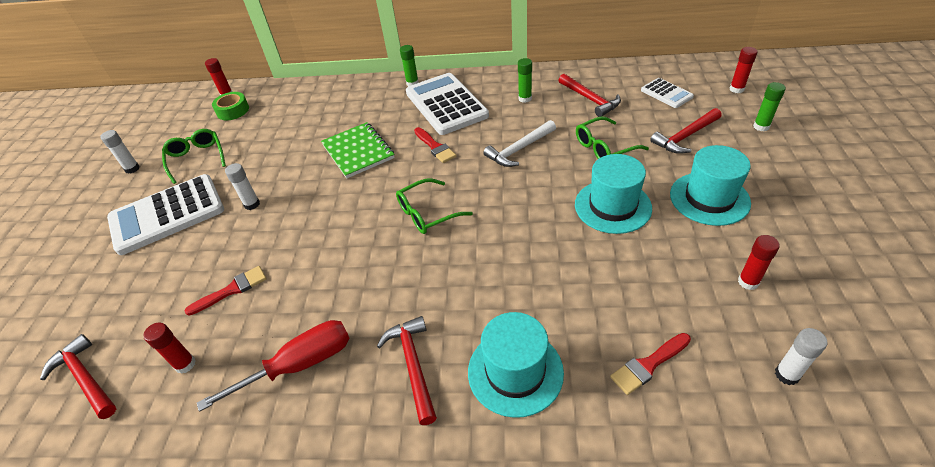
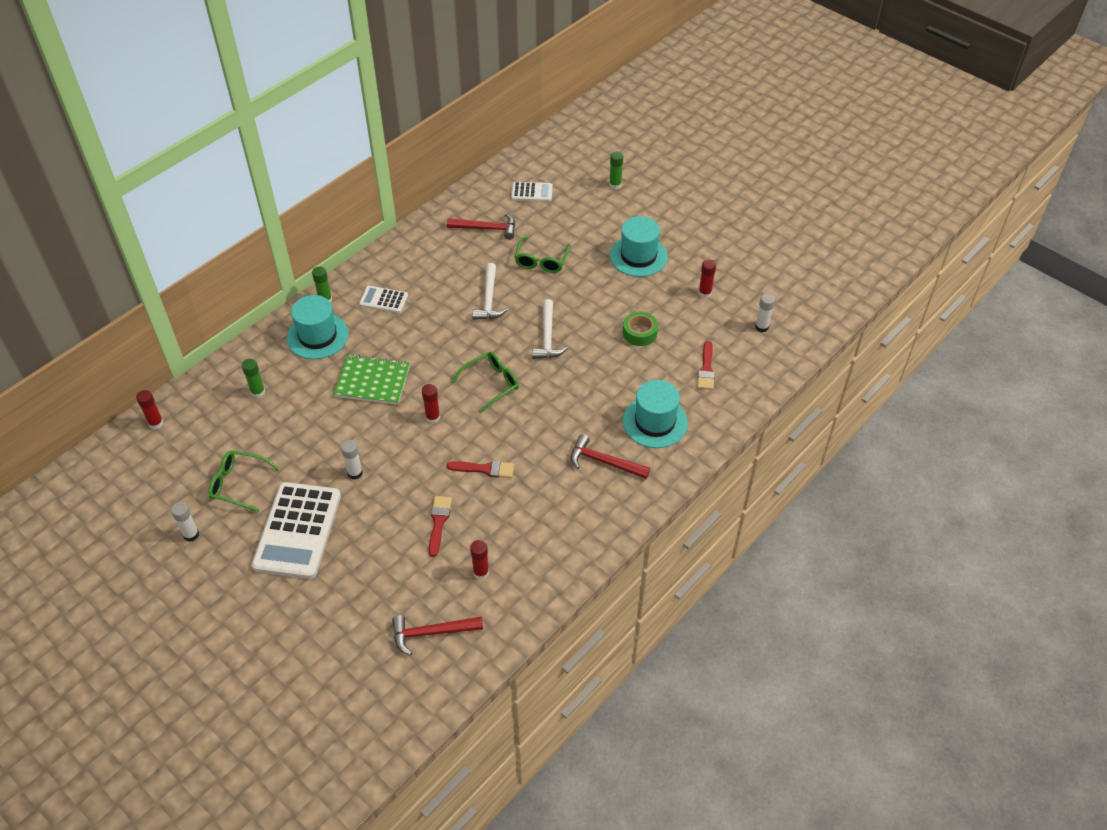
camera: 55 degrees left, 5 degrees up
red screwdriver [197,320,350,412] -> none
green tape [212,92,249,120] -> green tape moved to [623,312,658,346]
green glasses [396,178,473,234] -> green glasses turned 135 degrees counterclockwise [452,352,519,414]
white calculator [406,73,489,135] -> white calculator [359,286,408,313], size x0.49
red brush [414,127,456,163] -> red brush moved to [447,460,514,478]
green glue stick [518,58,532,103] -> green glue stick moved to [242,359,265,398]
turquoise hat [575,154,652,234] -> turquoise hat moved to [287,295,349,359]
red hammer [650,108,721,154] -> none
red glue stick [729,47,758,93] -> red glue stick moved to [422,384,440,423]
none -> white hammer [532,299,568,359]

